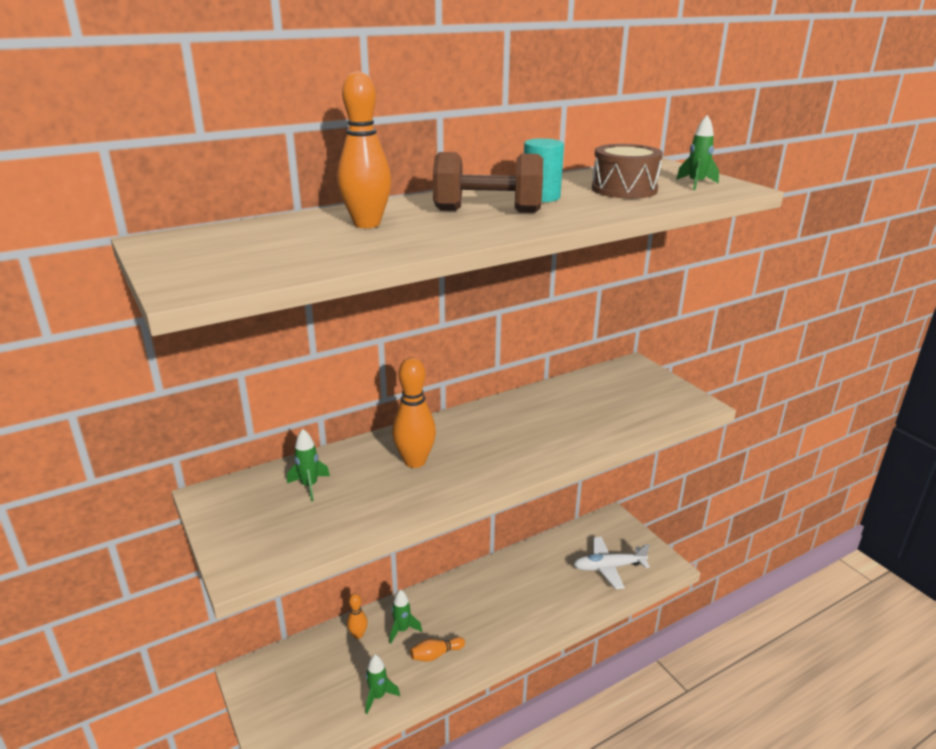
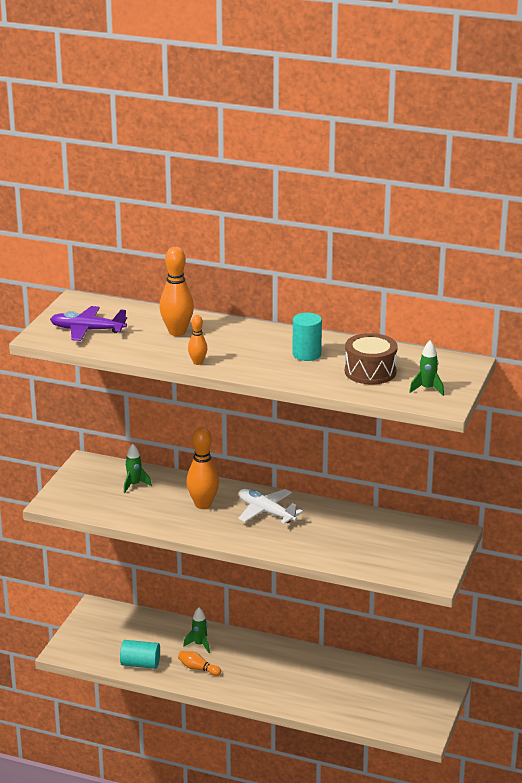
camera: 50 degrees right, 0 degrees up
orange bowling pin [347,593,368,639] -> orange bowling pin moved to [188,315,207,365]
green rocket [366,655,400,714] -> turquoise cylinder [120,640,160,669]
brown dumbbell [433,152,543,213] -> none
white plane [573,537,650,589] -> white plane moved to [238,489,303,524]
none -> purple plane [50,306,127,341]

